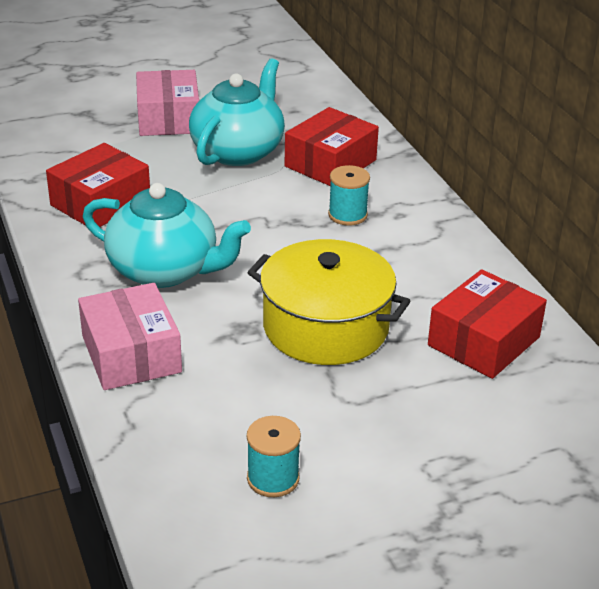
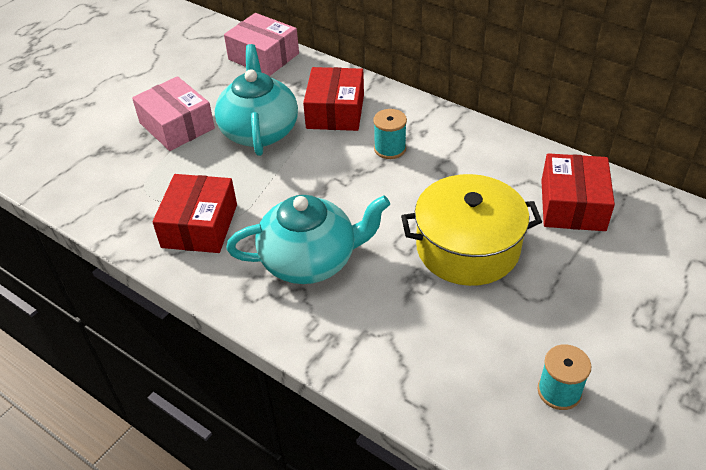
camera: 30 degrees left, 10 degrees up
pink box [78,283,182,390] -> pink box moved to [224,13,299,76]

